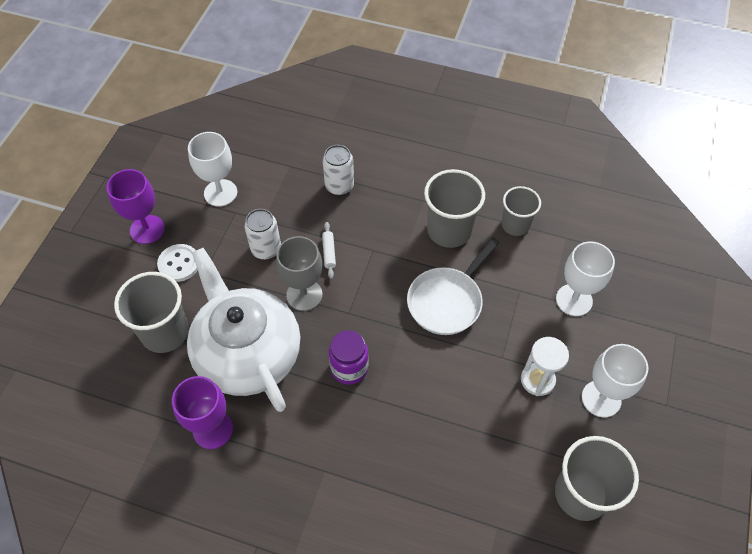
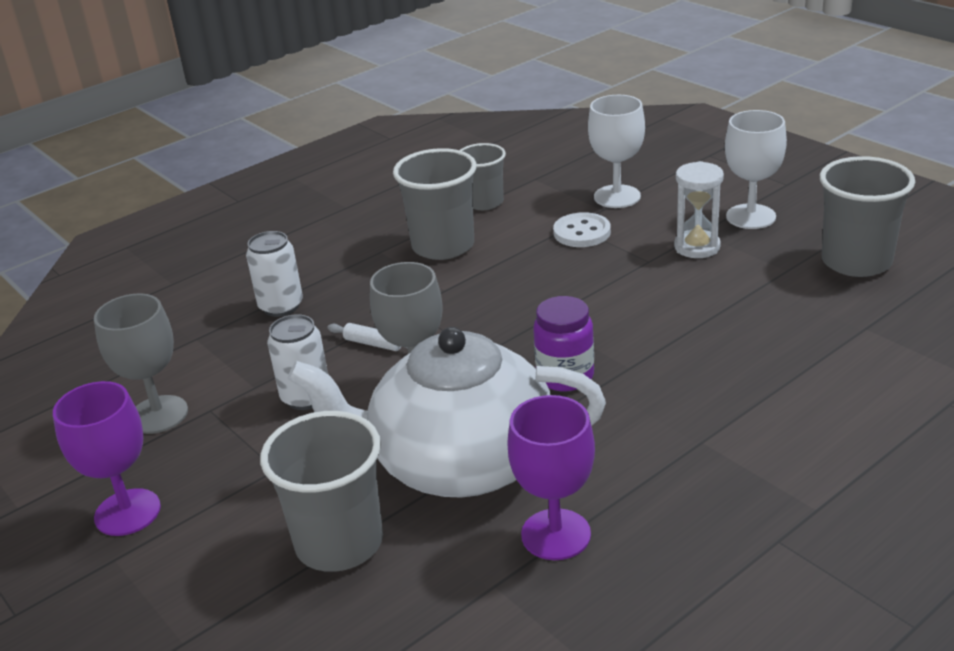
camera: 55 degrees left, 25 degrees down
white button [157,244,198,282] -> white button moved to [553,212,611,247]
white goblet [188,132,237,207] -> grey goblet [94,293,188,434]
white pan [407,238,500,335] -> none

